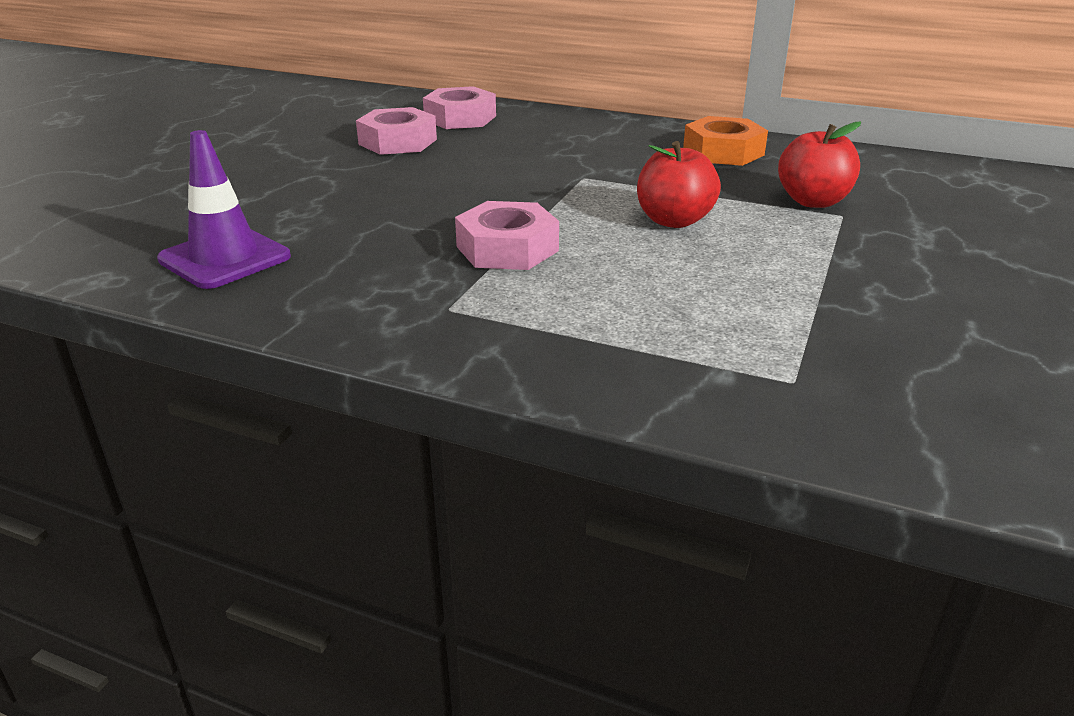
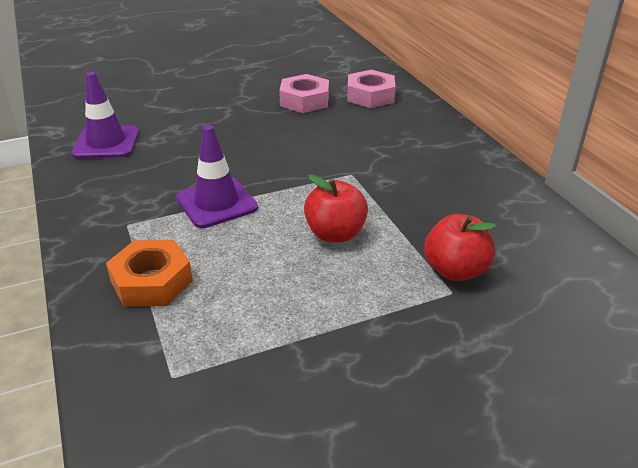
camera: 45 degrees right, 5 degrees up
pink nut [455,201,559,270] -> purple traffic cone [176,125,258,228]
orange nut [683,116,768,166] -> orange nut moved to [106,240,193,307]

